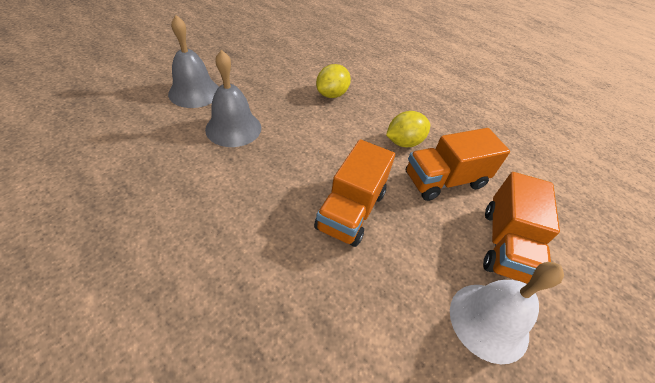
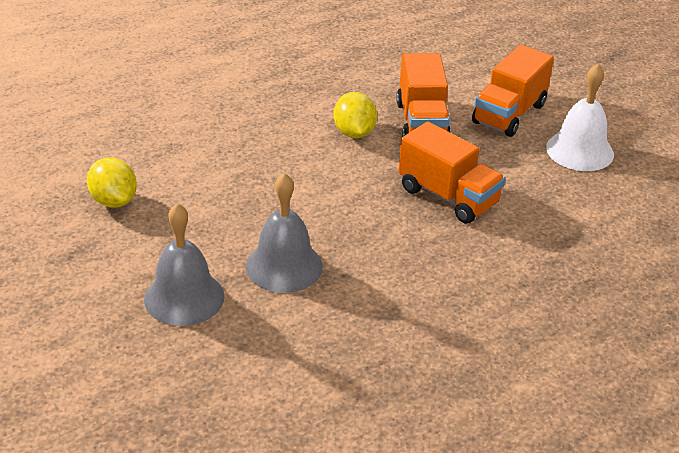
camera: 70 degrees left, 10 degrees down
yellow lemon [316,64,351,98] -> yellow lemon moved to [87,157,137,208]
orange truck [483,172,560,284] -> orange truck turned 90 degrees clockwise [472,45,554,137]

